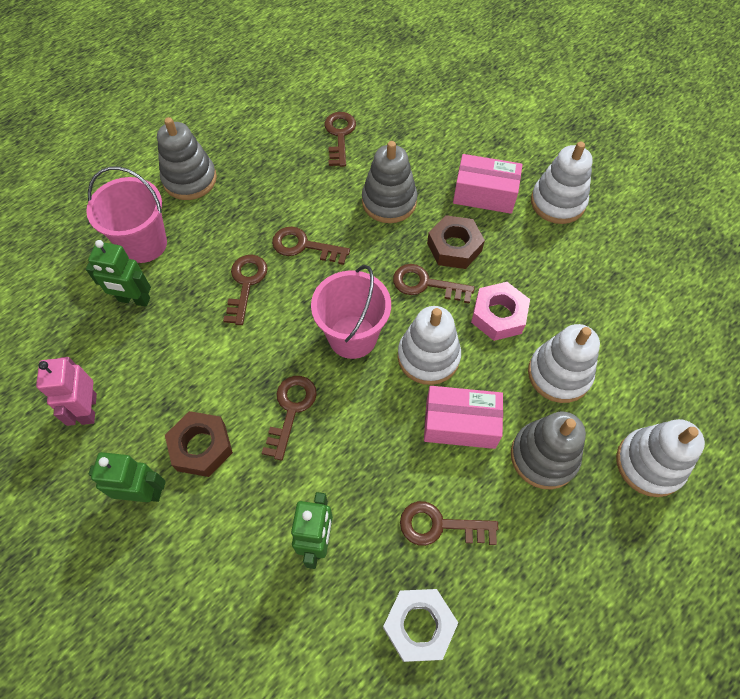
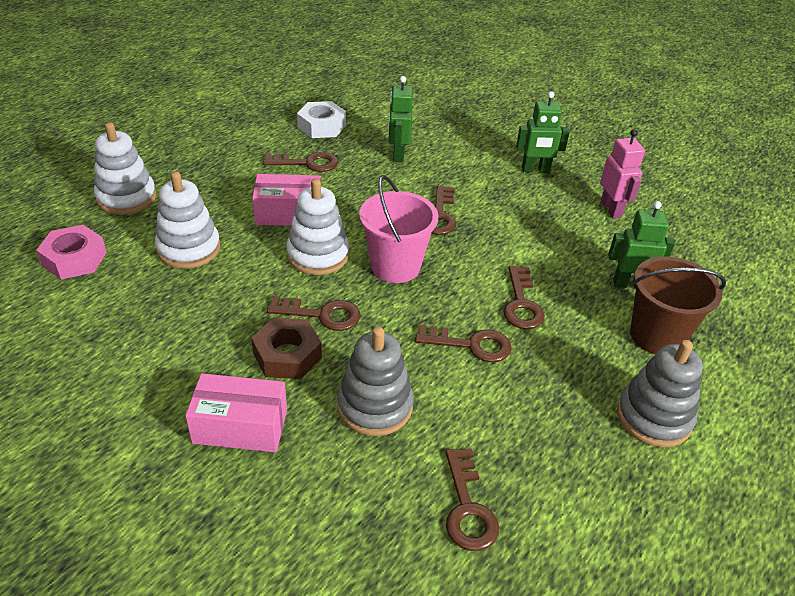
camera: 170 degrees right, 20 degrees down
pink bucket [86,166,167,263] -> brown bucket [630,256,726,354]
brown nut [165,411,233,477] -> none
pink nut [471,282,530,341] -> pink nut moved to [36,225,107,280]
grey stacking toy [511,412,586,489] -> none
white stacking toy [531,141,593,224] -> none

